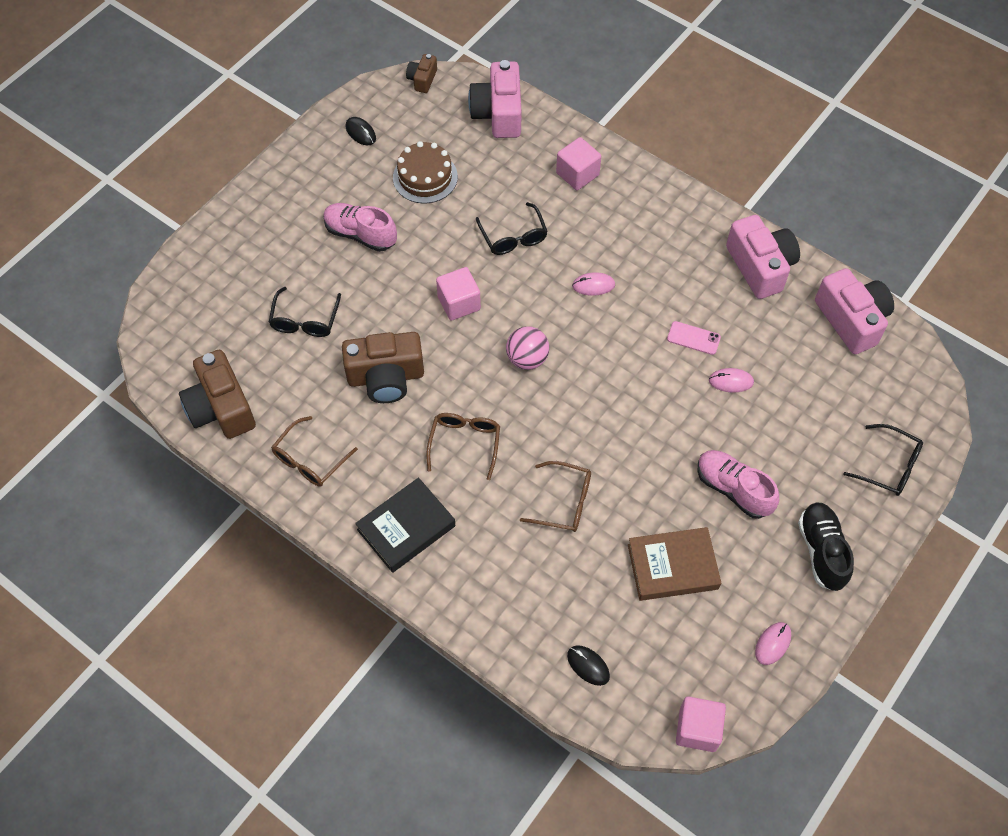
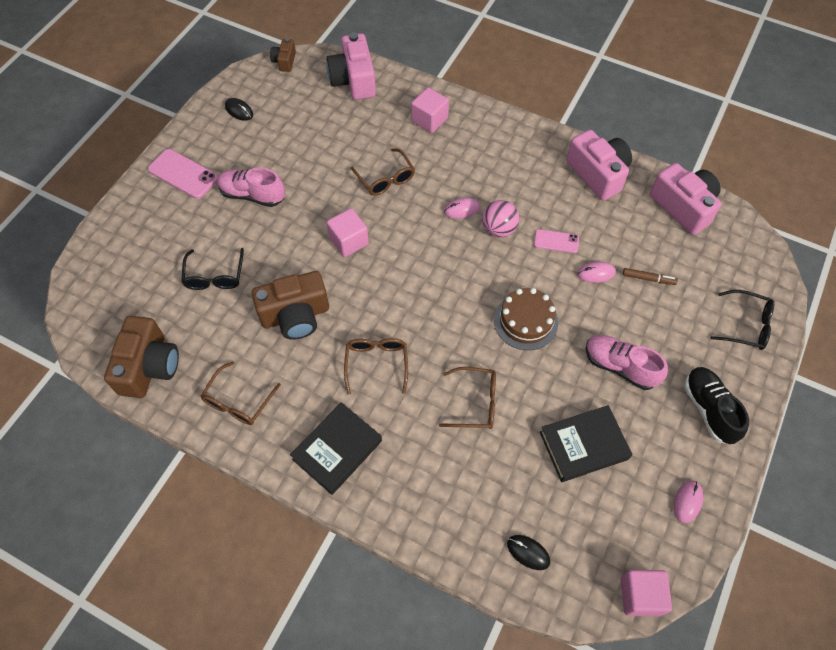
camera: 10 degrees left, 0 degrees up
brown camera [179,350,256,439] -> brown camera turned 135 degrees counterclockwise [104,316,179,398]
brown cake [393,141,458,203] -> brown cake moved to [494,288,558,350]
black glasses [476,202,548,255] -> brown glasses [351,148,415,196]
pink ball [506,326,549,370] -> pink ball moved to [482,200,519,238]
brown book [628,527,721,601] -> black book [540,405,632,482]
none -> pink phone [148,149,218,199]
none -> brown marker [623,268,678,285]

